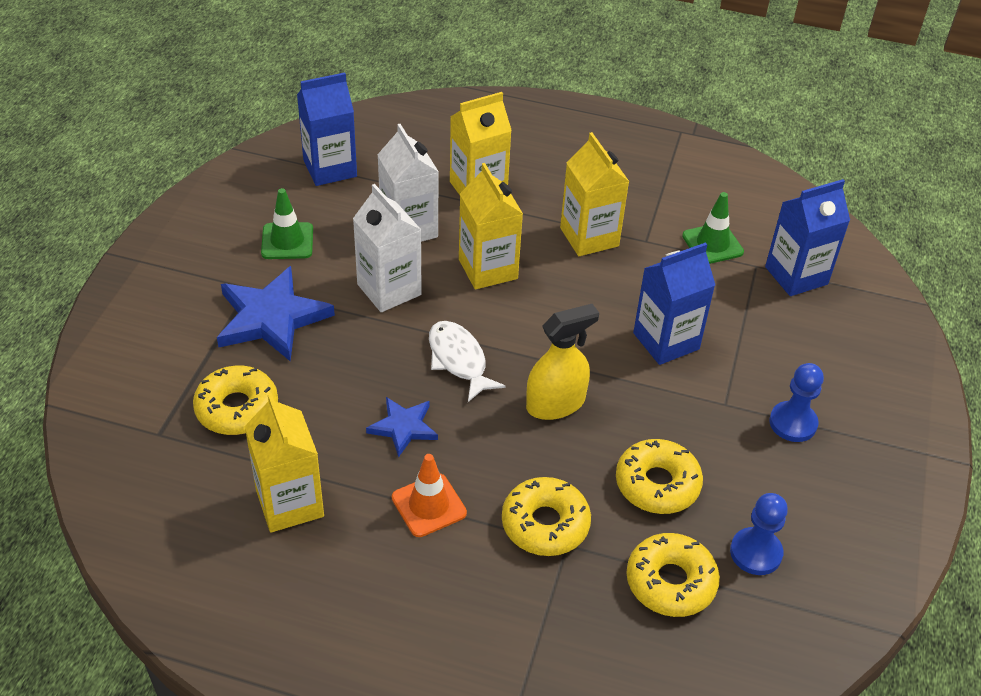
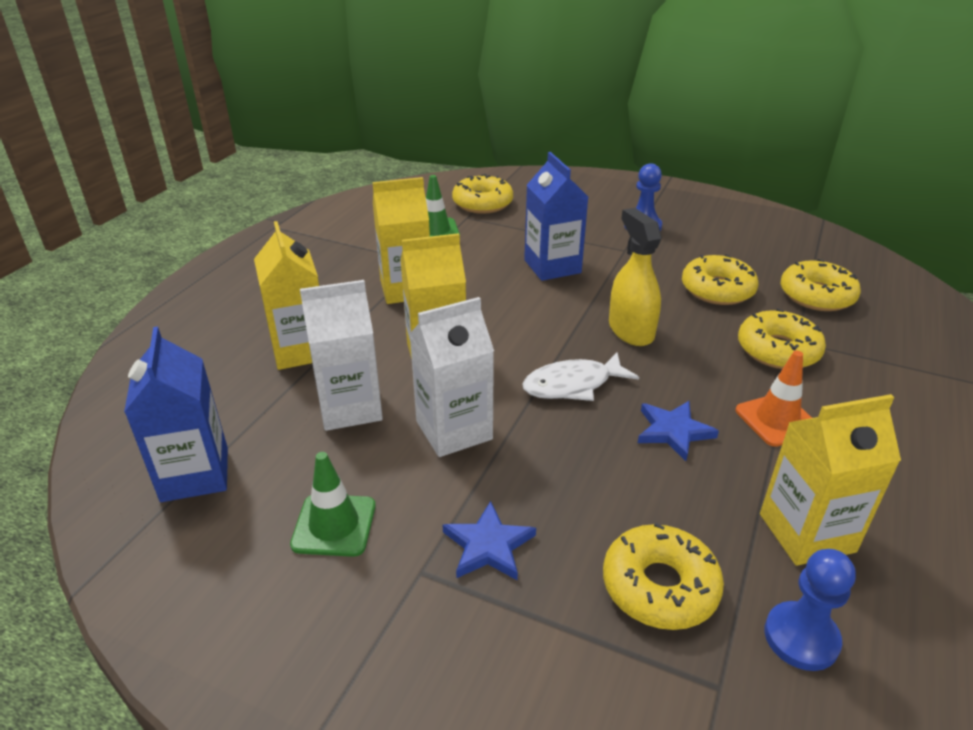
camera: 80 degrees left, 10 degrees down
blue star [217,266,335,361] -> blue star [443,501,536,580], size x0.56
blue pawn [730,493,788,575] -> blue pawn moved to [764,549,856,671]
blue carton [765,179,850,296] -> yellow donut [452,174,513,214]

